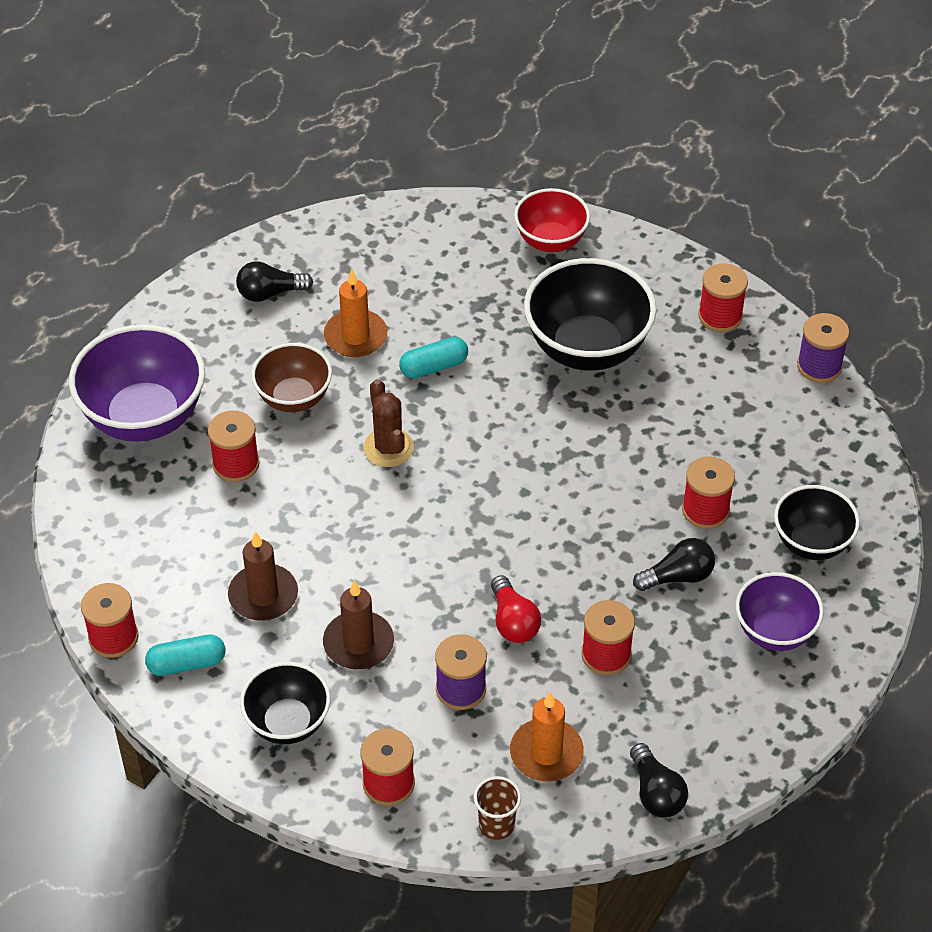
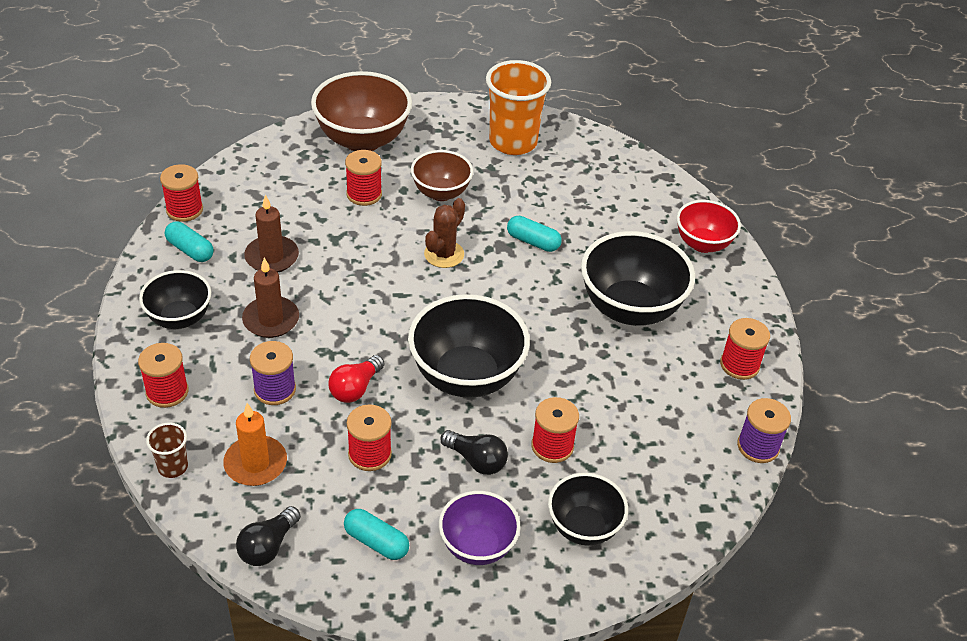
camera: 50 degrees right, 5 degrees down
purple bowl [69,325,205,442] -> brown bowl [311,71,412,151]
black light bulb [236,261,313,302] -> orange cup [486,60,551,155]
orange candle [324,270,387,357] -> none
none -> turquoise capsule [344,509,409,560]
none -> black bowl [408,294,530,398]

